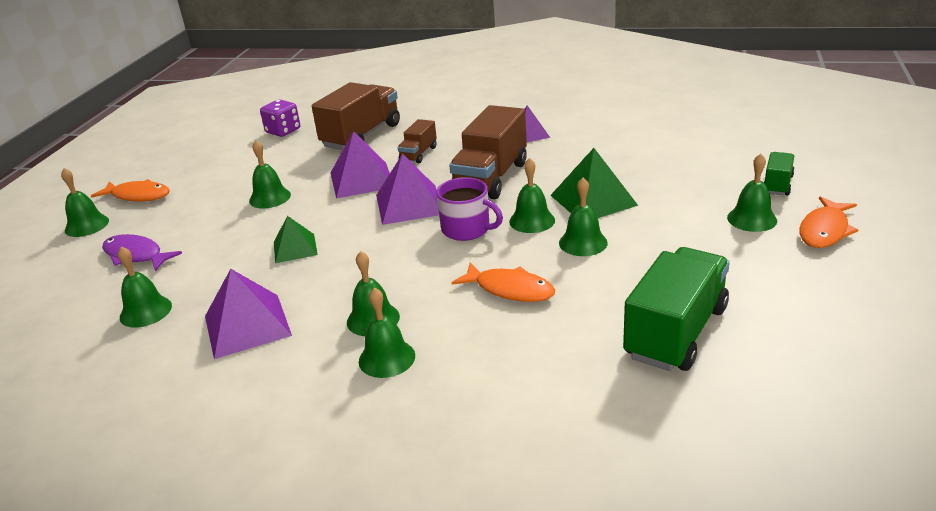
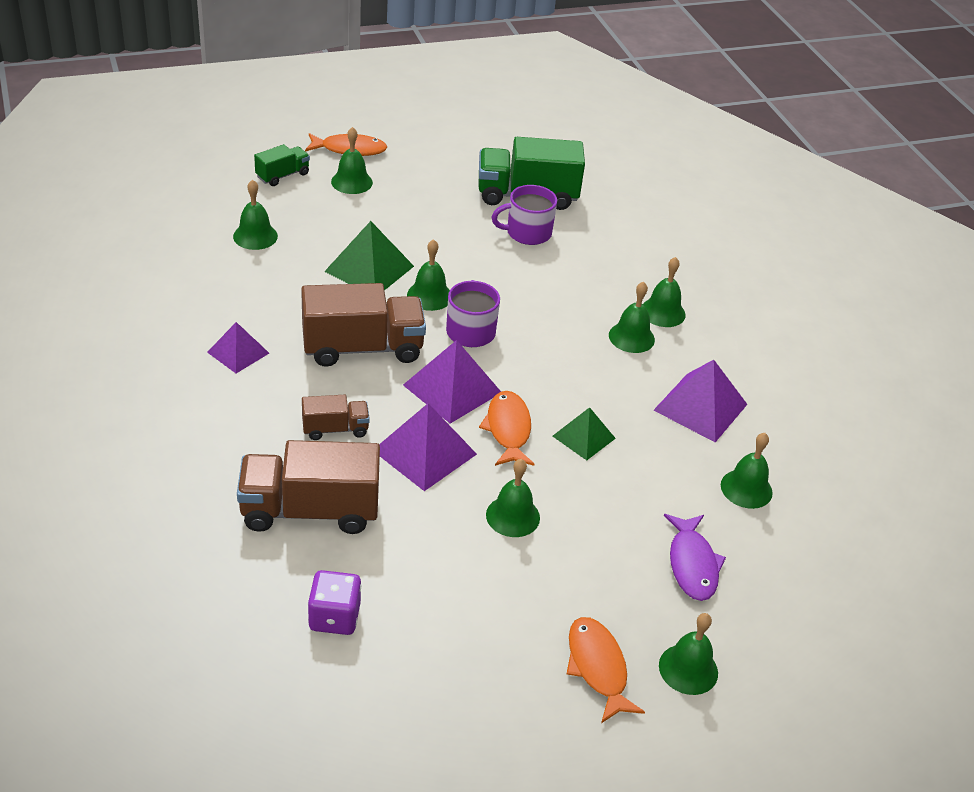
camera: 130 degrees left, 10 degrees up
orange fish [452,262,555,302] -> orange fish moved to [479,391,534,466]
green bell [559,178,608,256] -> green bell moved to [233,180,278,250]
green truck [764,152,795,196] -> green truck turned 150 degrees clockwise [254,144,310,186]
none -> purple mug [492,185,557,245]

